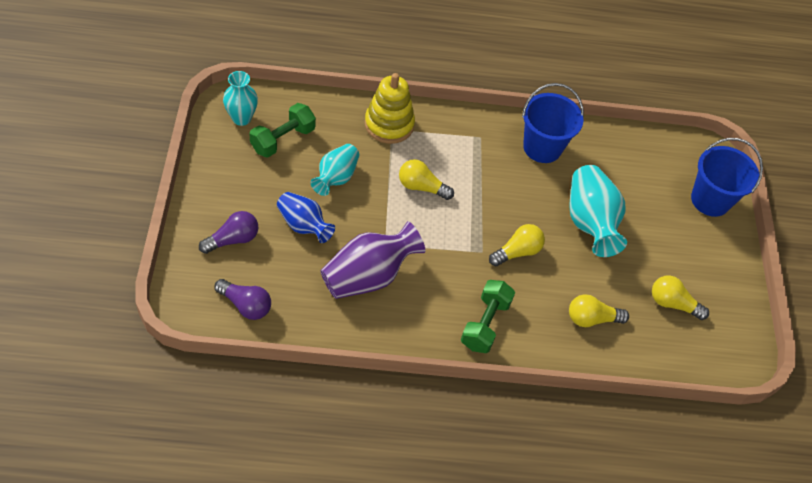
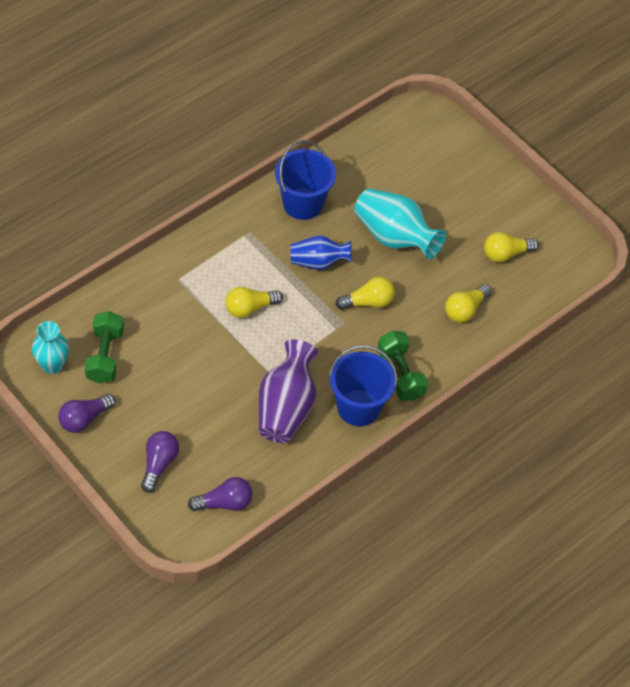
camera: 40 degrees left, 0 degrees up
blue vase [277,192,335,243] -> blue vase moved to [290,235,352,270]
turquoise vase [311,144,359,196] -> none
yellow stacking toy [365,73,415,144] -> none
yellow light bulb [489,224,545,266] -> yellow light bulb turned 60 degrees clockwise [336,277,395,310]
blue bucket [691,138,763,217] -> blue bucket moved to [329,345,397,426]
none -> purple light bulb [58,394,116,433]

